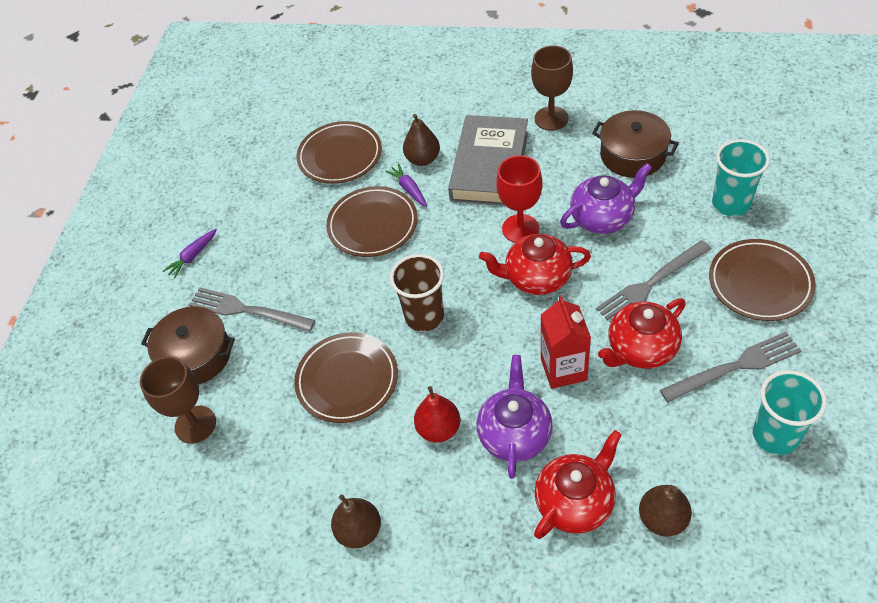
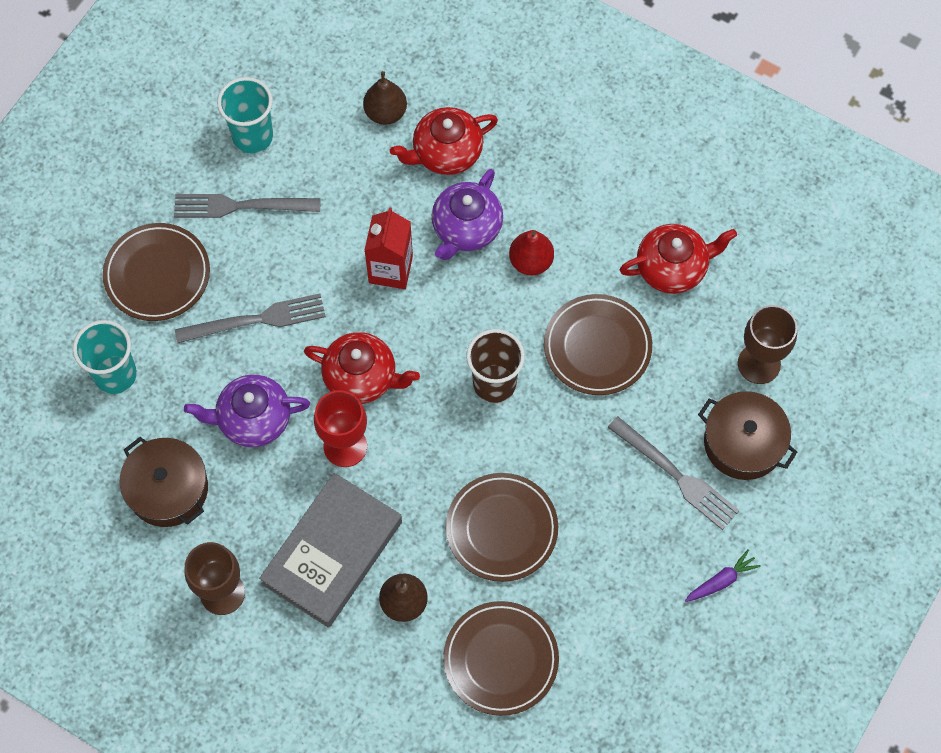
camera: 165 degrees left, 15 degrees up
brown pear [331,494,381,548] -> none
purple carrot [385,164,427,207] -> none
red teapot [598,298,686,369] -> red teapot moved to [620,224,737,294]

